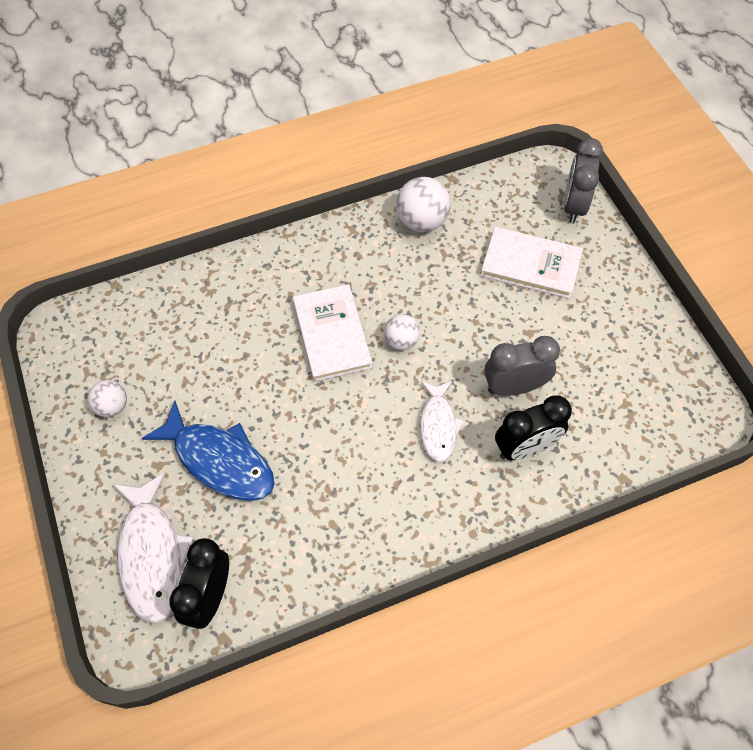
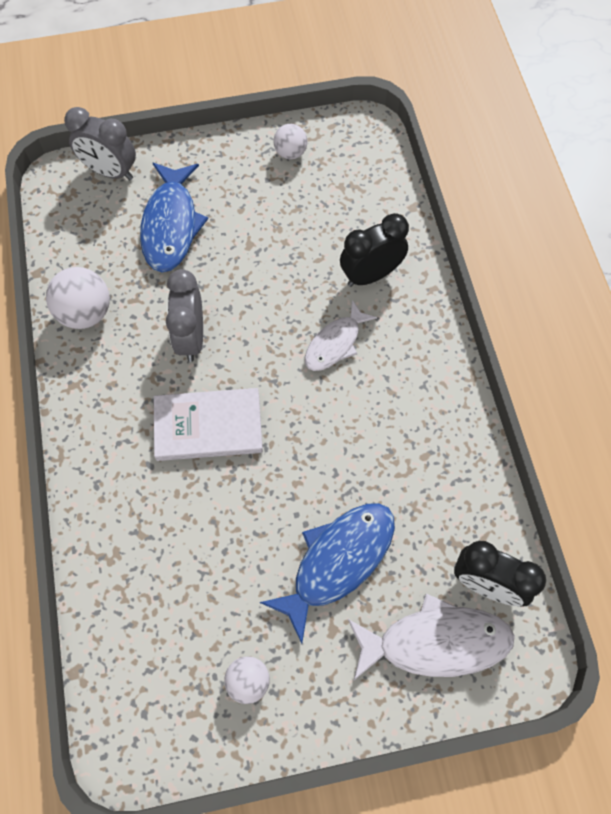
camera: 80 degrees left, 5 degrees up
white ball [384,314,420,350] -> white ball moved to [274,124,307,159]
white fish [420,381,464,462] -> white fish turned 120 degrees clockwise [305,300,377,371]
white book [480,227,583,299] -> blue fish [140,163,208,273]
grey clock [484,336,560,396] -> grey clock moved to [166,269,203,362]
black clock [495,395,572,460] -> black clock turned 105 degrees counterclockwise [340,213,409,287]

